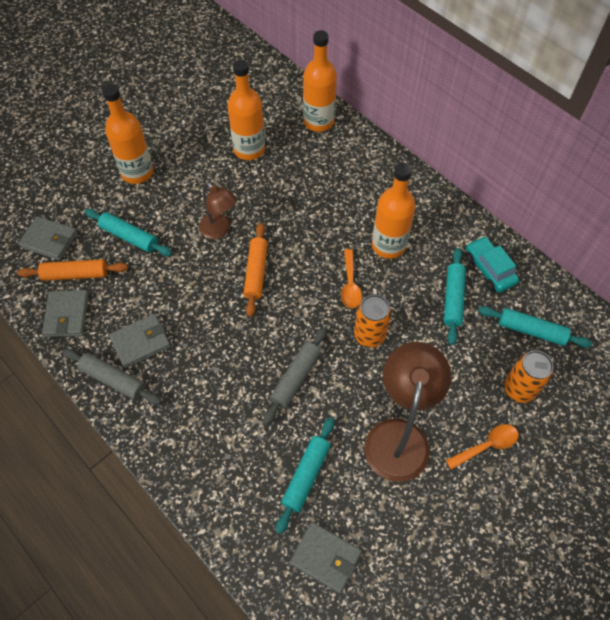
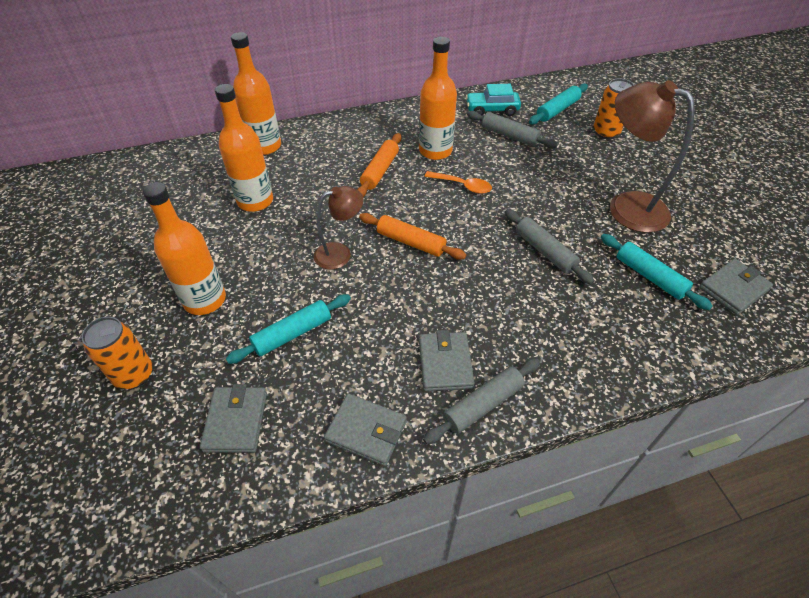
camera: 65 degrees left, 10 degrees down
orange rolling pin [17,259,128,281] -> orange rolling pin moved to [357,133,401,197]
grey wallet [18,216,78,261] -> grey wallet turned 45 degrees counterclockwise [200,384,267,453]
orange can [354,294,391,348] -> orange can moved to [82,317,153,389]
turquoise rolling pin [444,248,466,345] -> grey rolling pin [467,111,558,148]
orange spoon [446,424,518,470] -> none

